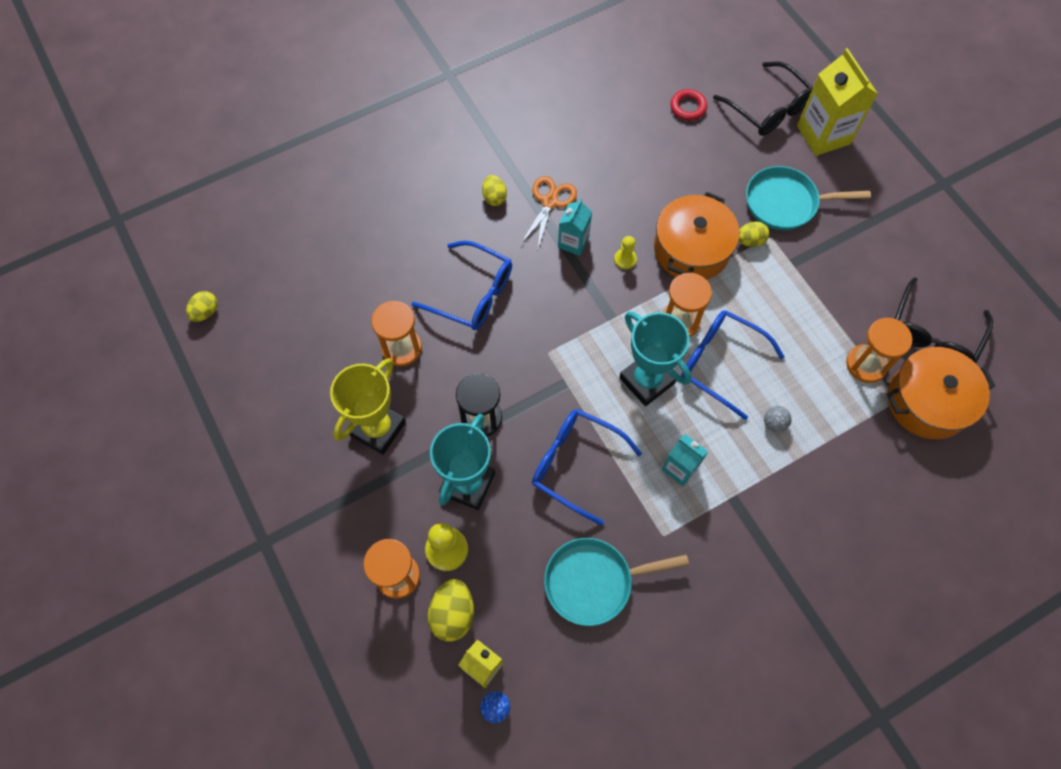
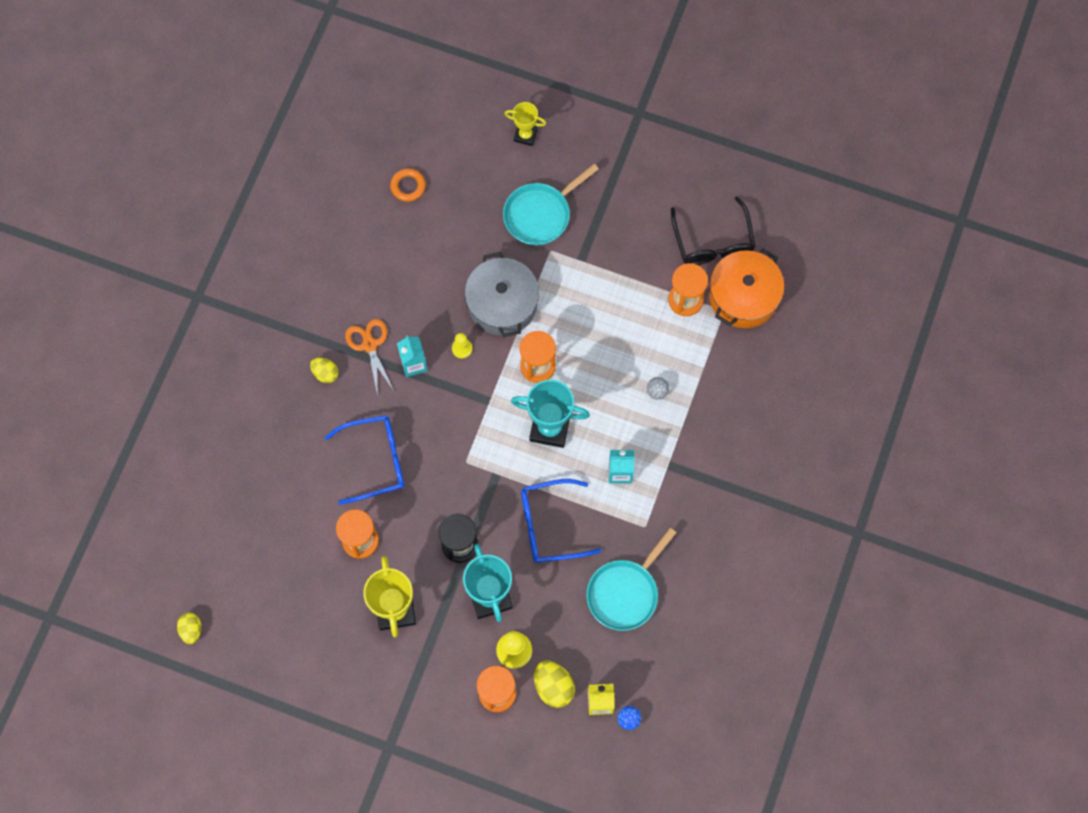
camera: 40 degrees left, 5 degrees up
orange pot [654,192,740,280] -> grey pot [465,252,539,337]
red ring [670,89,707,121] -> orange ring [390,168,426,202]
blue glasses [681,310,785,420] -> none
black glasses [713,61,813,136] -> none
yellow egg [739,221,769,247] -> none
yellow carton [797,48,878,156] -> yellow trophy [504,102,546,146]

